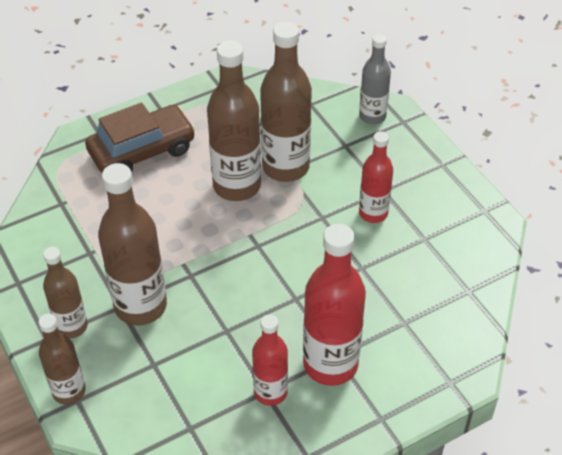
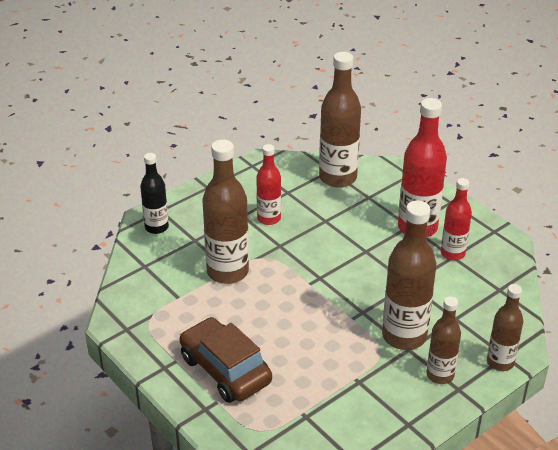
camera: 100 degrees left, 10 degrees down
brown bottle [207,40,261,201] -> brown bottle moved to [319,52,361,188]
grey bottle [359,34,391,124] -> black bottle [140,153,169,234]

